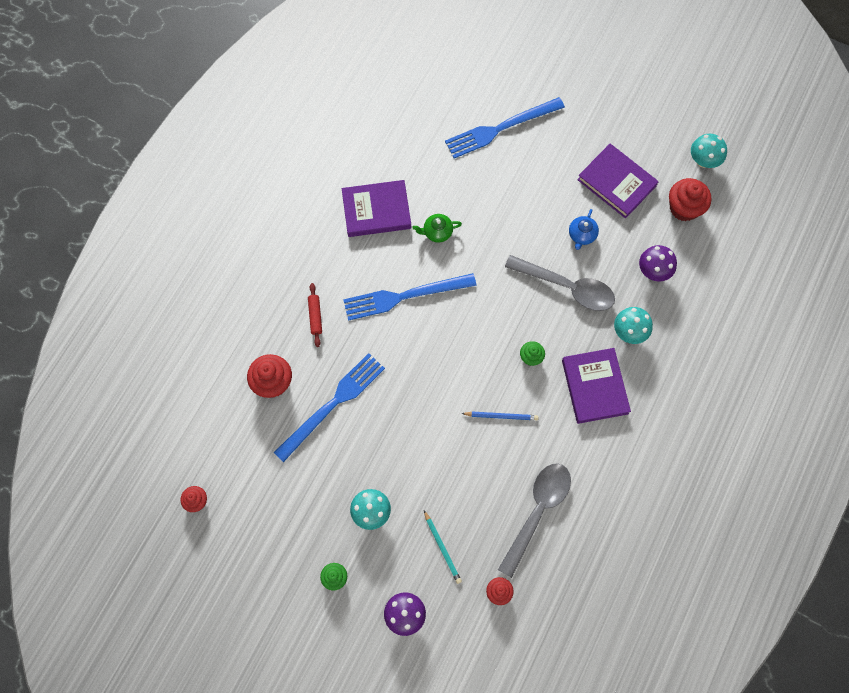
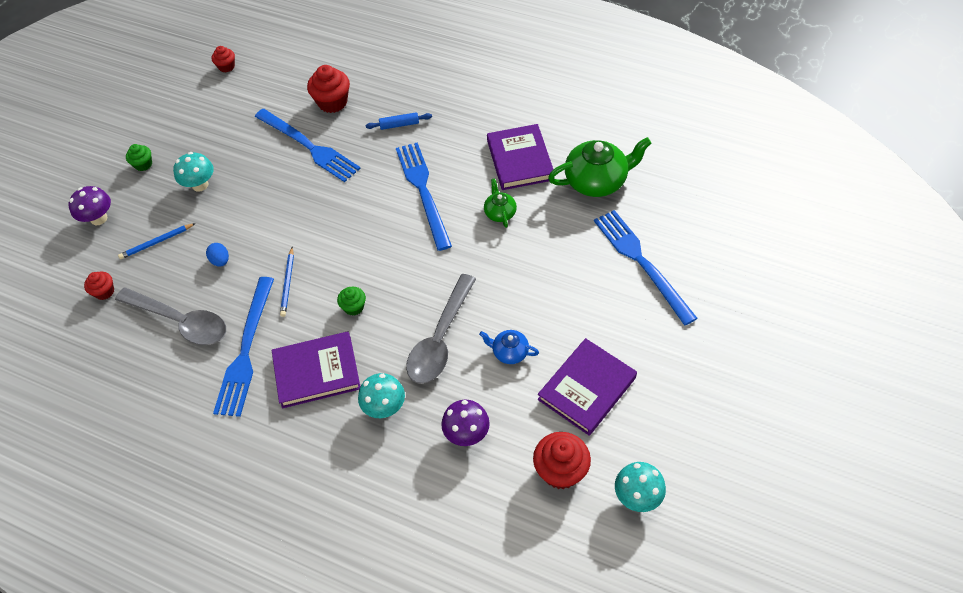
camera: 90 degrees right, 15 degrees down
red rolling pin [308,283,322,347] -> blue rolling pin [366,112,432,130]
turquoise pencil [424,511,462,584] -> blue pencil [118,223,195,259]
none -> blue egg [206,243,229,267]
none -> blue fork [213,277,274,417]
none -> green teapot [548,137,652,197]

